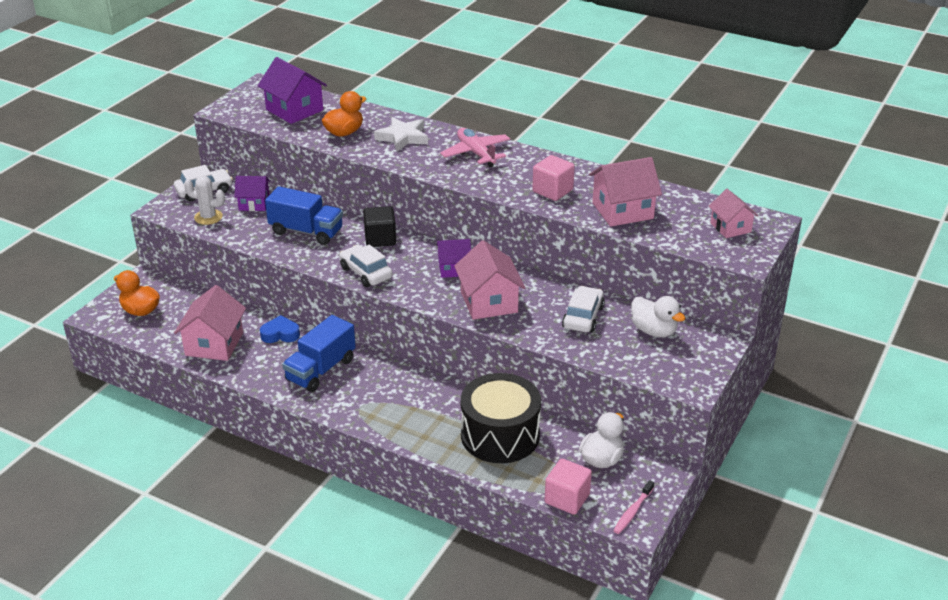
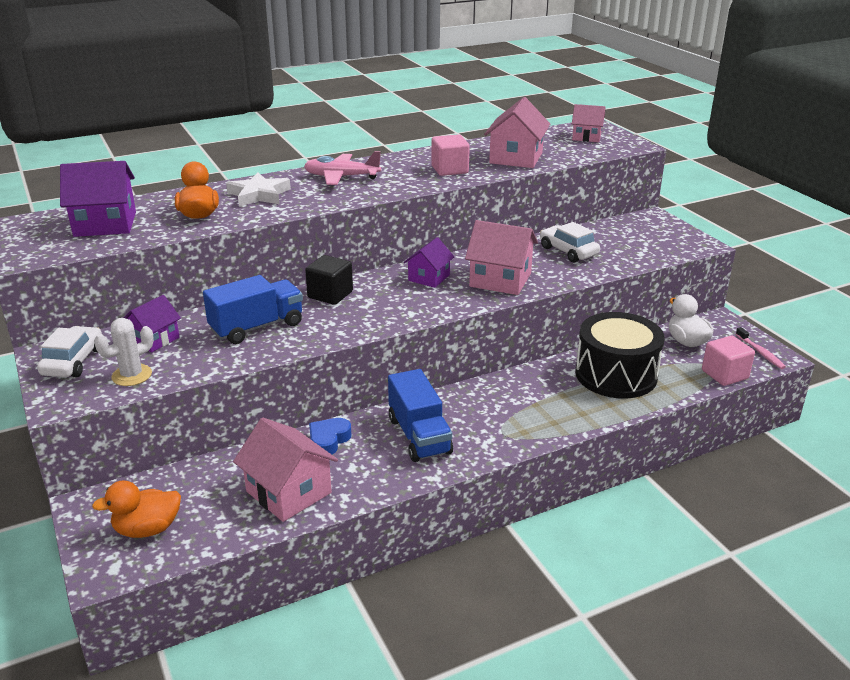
camera: 55 degrees left, 5 degrees down
white car [339,245,393,287] -> none
white duck [631,296,685,337] -> none

